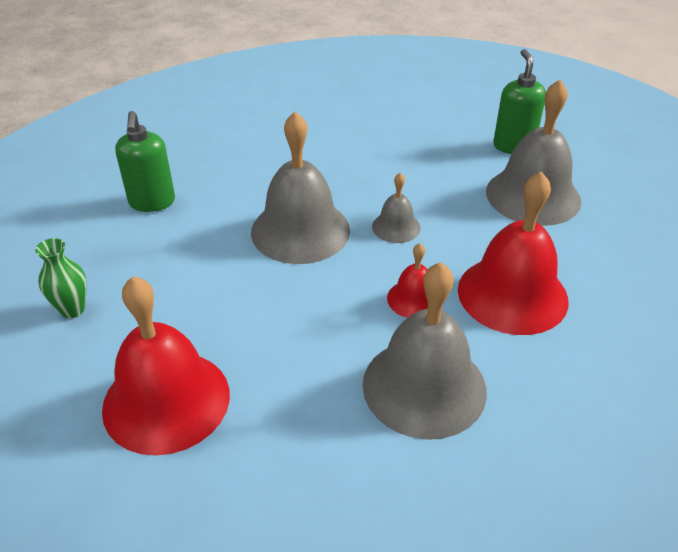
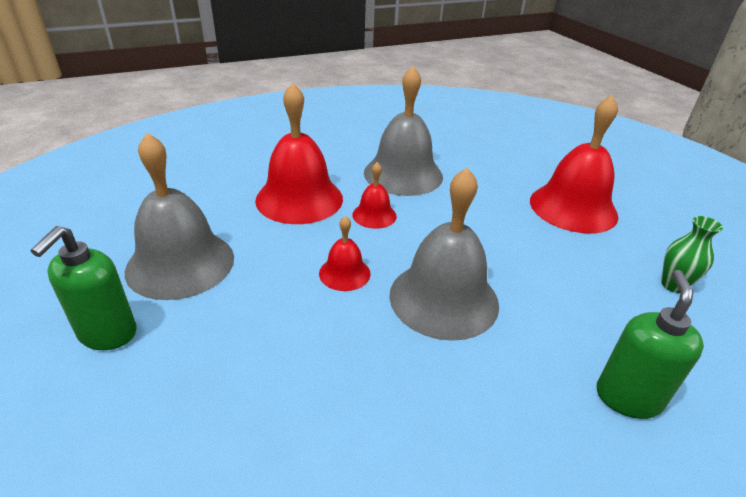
camera: 160 degrees left, 5 degrees down
grey bell [372,173,421,243] -> red bell [319,216,371,291]

